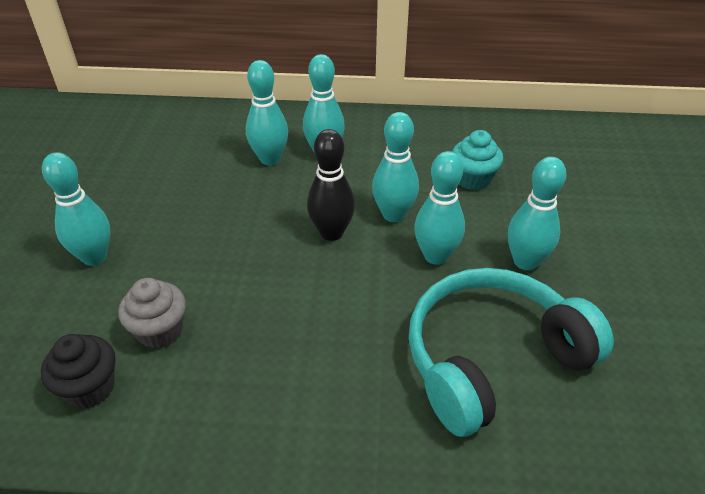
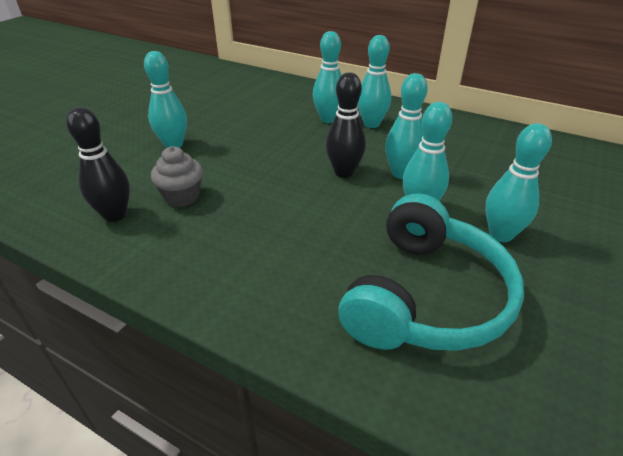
camera: 25 degrees right, 5 degrees down
black cupcake [41,334,115,408] -> black bowling pin [66,107,130,222]
turquoise headphones [409,268,614,437] -> turquoise headphones turned 120 degrees clockwise [338,193,524,351]
turquoise cupcake [452,130,503,191] -> none

